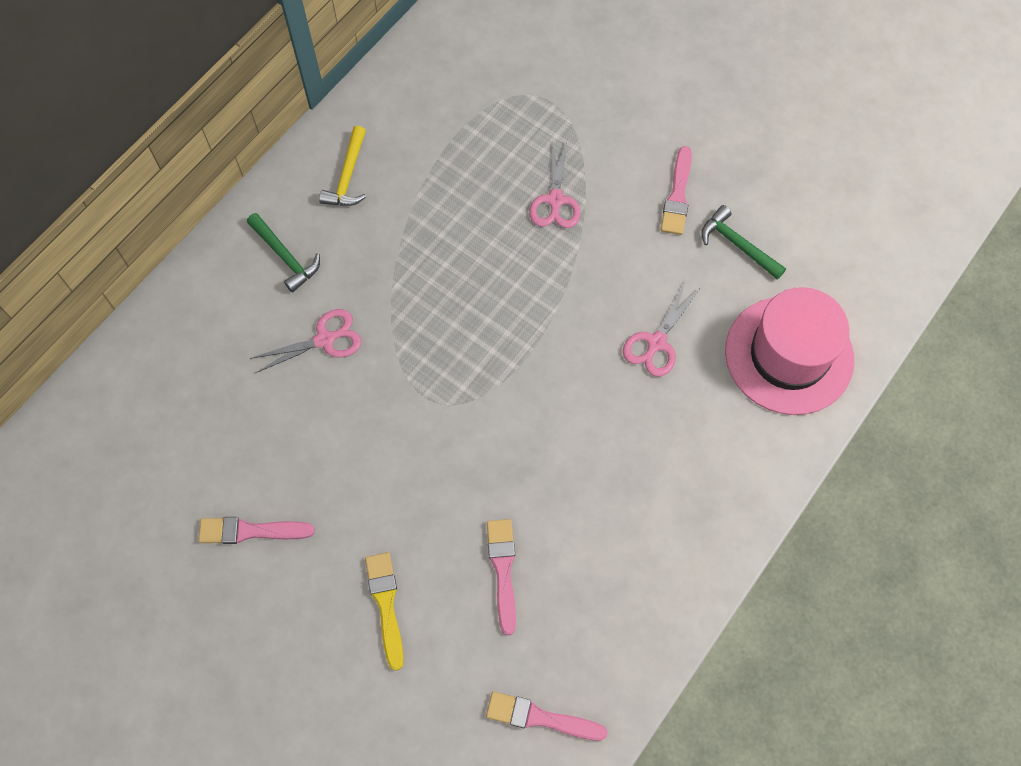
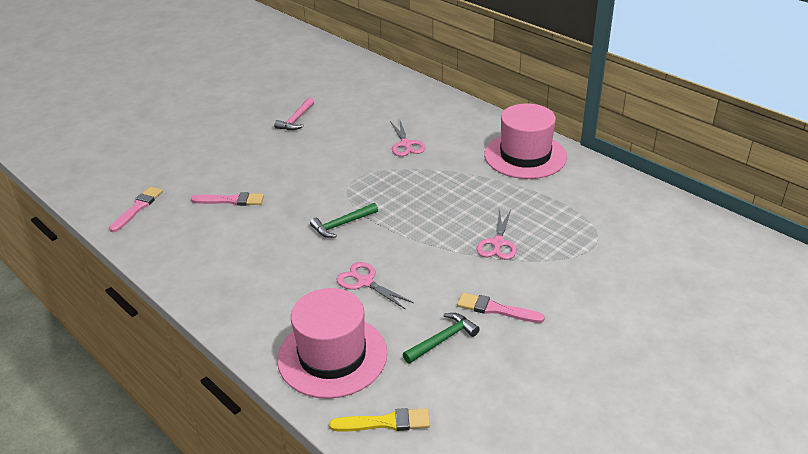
camera: 100 degrees right, 30 degrees down
pink brush [198,517,315,544] -> pink hammer [274,97,314,130]
green hammer [247,213,320,292] -> green hammer moved to [310,203,378,238]
yellow hammer [319,126,366,206] -> pink hat [484,103,567,179]
yellow brush [365,552,404,671] -> yellow brush moved to [329,408,430,431]
pink scissors [529,139,581,228] -> pink scissors turned 90 degrees counterclockwise [477,209,517,260]

